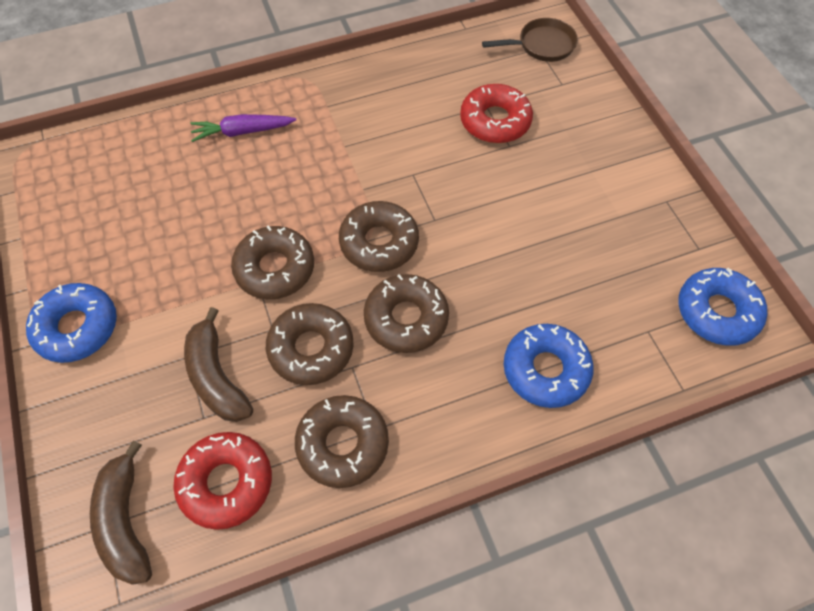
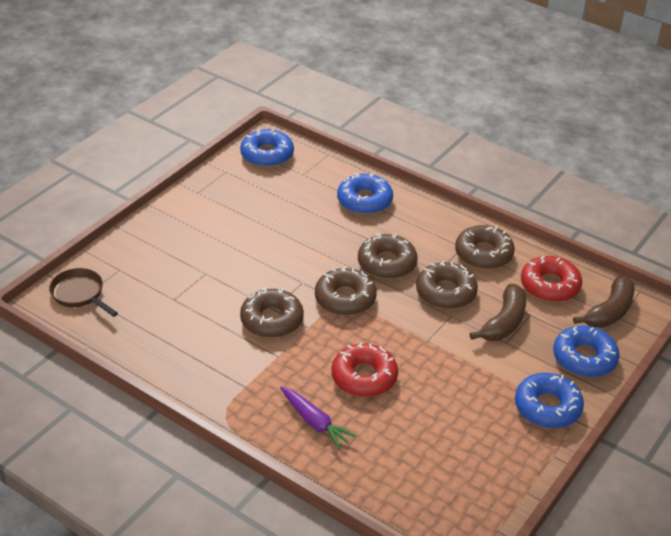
camera: 125 degrees left, 20 degrees down
brown donut [231,225,314,299] -> brown donut moved to [240,288,304,338]
red donut [460,84,533,143] -> red donut moved to [332,342,398,397]
none -> blue donut [553,326,620,377]

